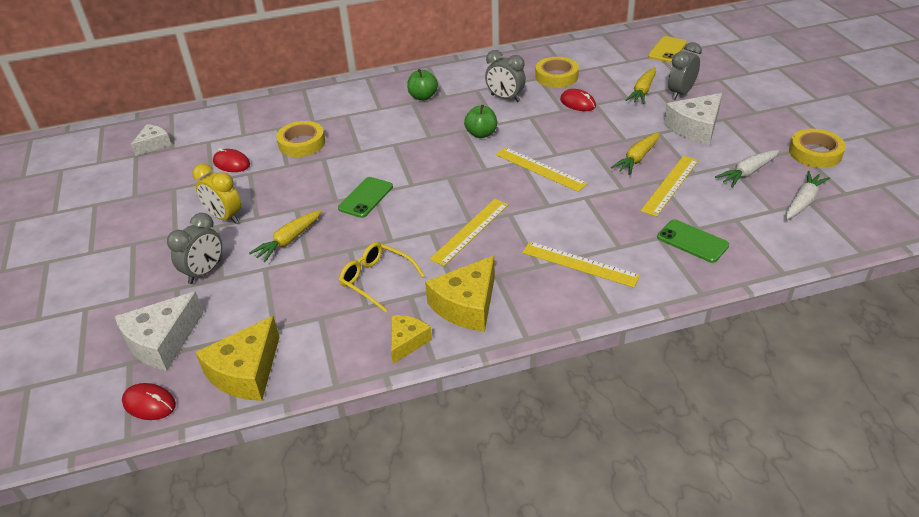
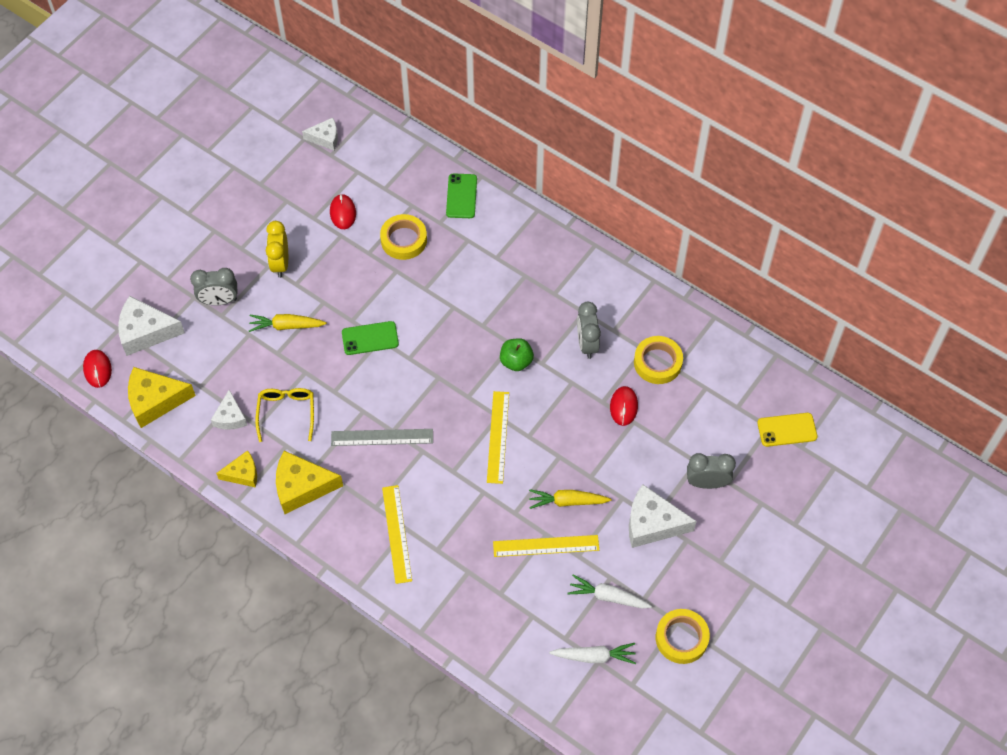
camera: 50 degrees right, 20 degrees up
green apple [407,69,438,100] -> none
yellow ruler [430,199,509,266] -> grey ruler [331,429,433,446]
yellow carrot [626,67,656,104] -> none
green phone [657,220,729,263] -> green phone moved to [446,173,477,218]
none -> white cheese [211,390,247,430]

